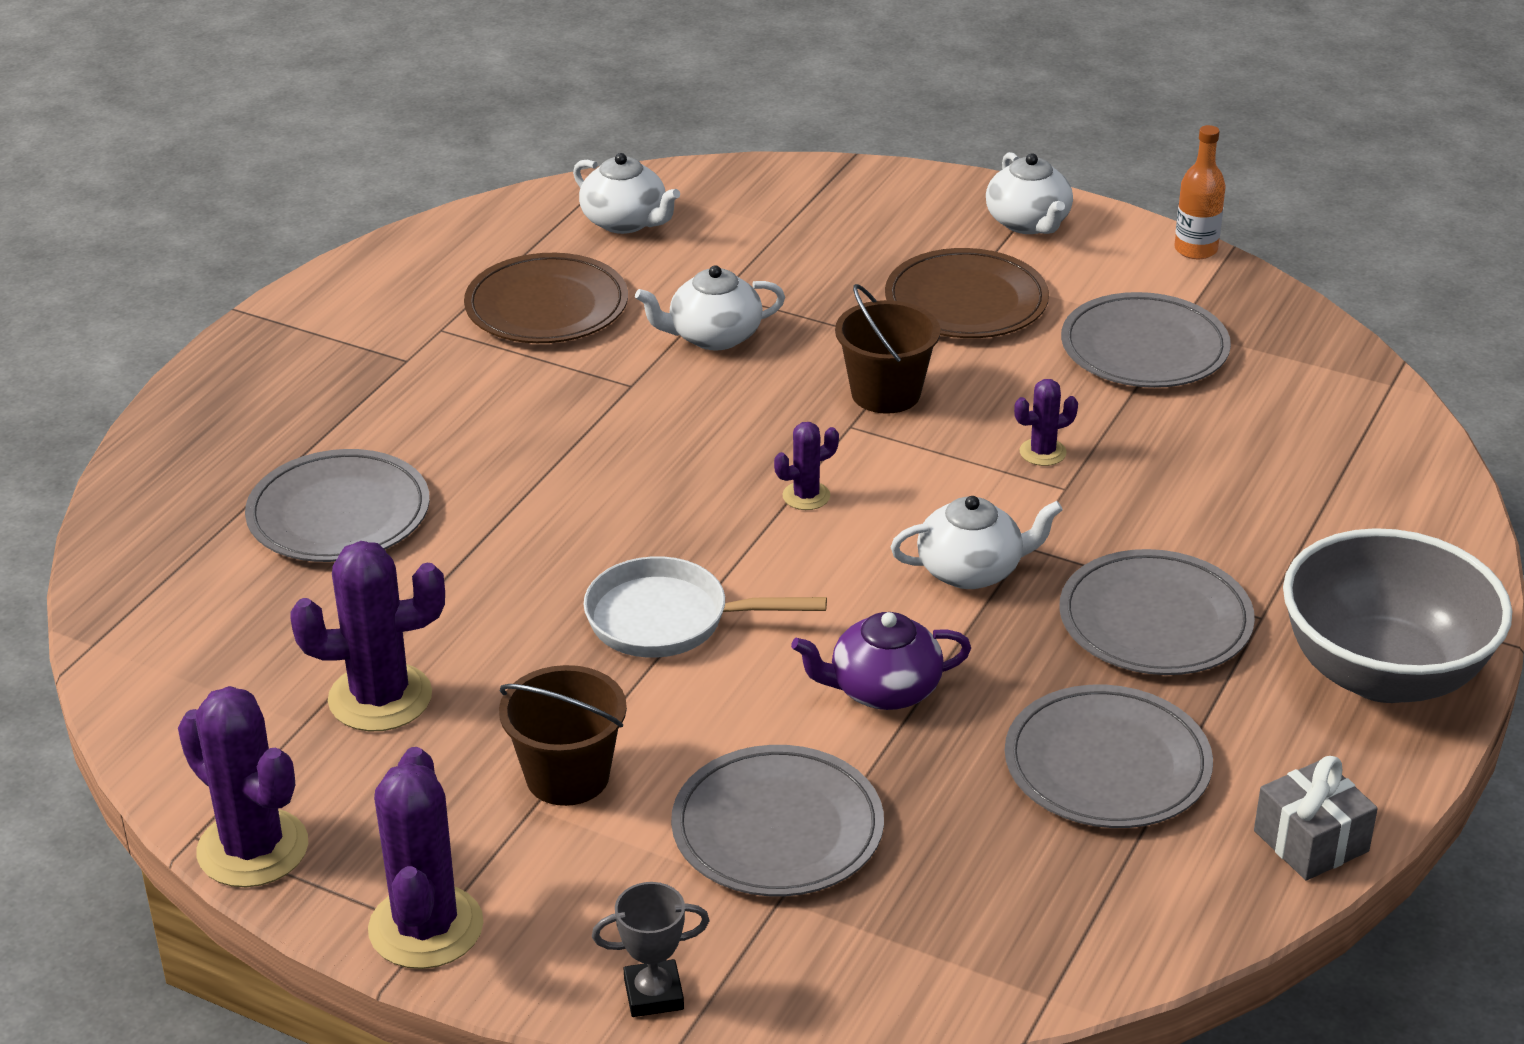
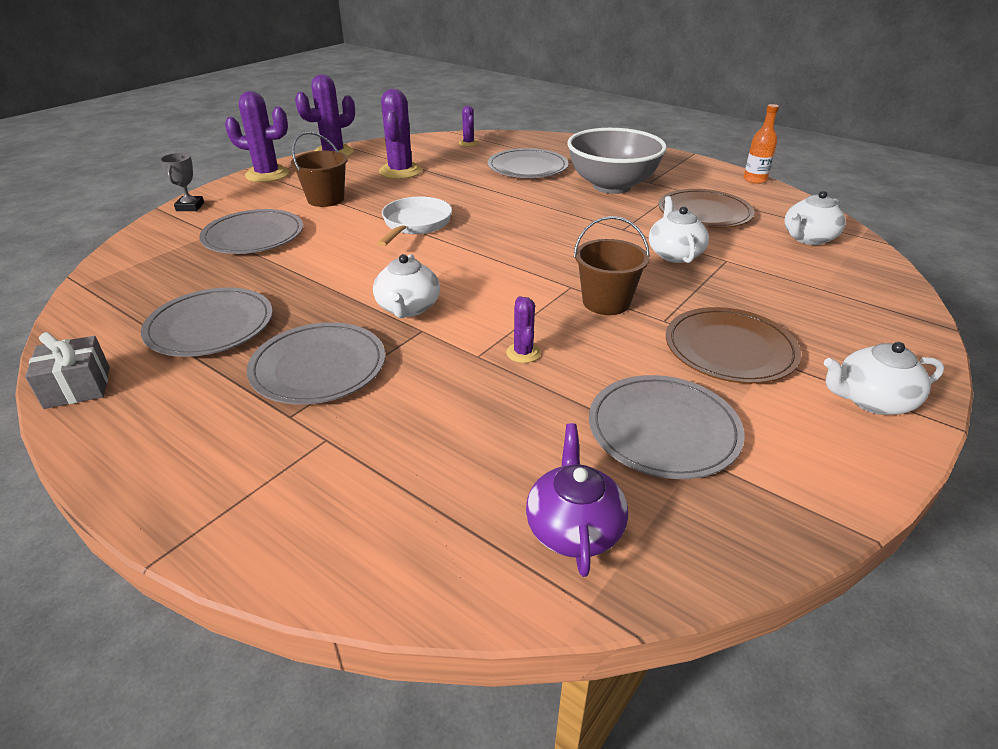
camera: 100 degrees right, 0 degrees up
purple cactus [774,422,839,510] -> purple cactus moved to [459,106,479,146]
purple teapot [791,612,971,710] -> purple teapot moved to [526,423,628,577]
orange bottle [1174,125,1226,259] -> orange bottle moved to [744,104,779,184]
grey bowl [1283,528,1512,703] -> grey bowl moved to [567,128,667,194]

